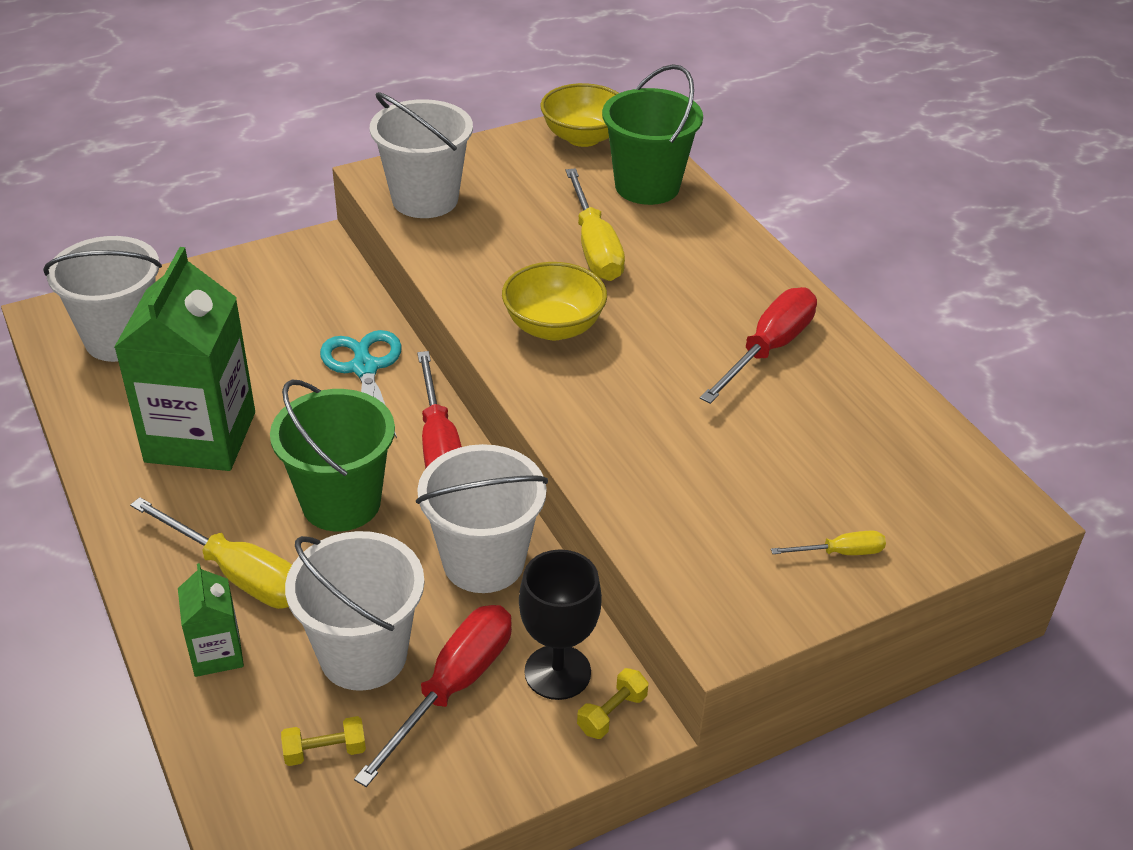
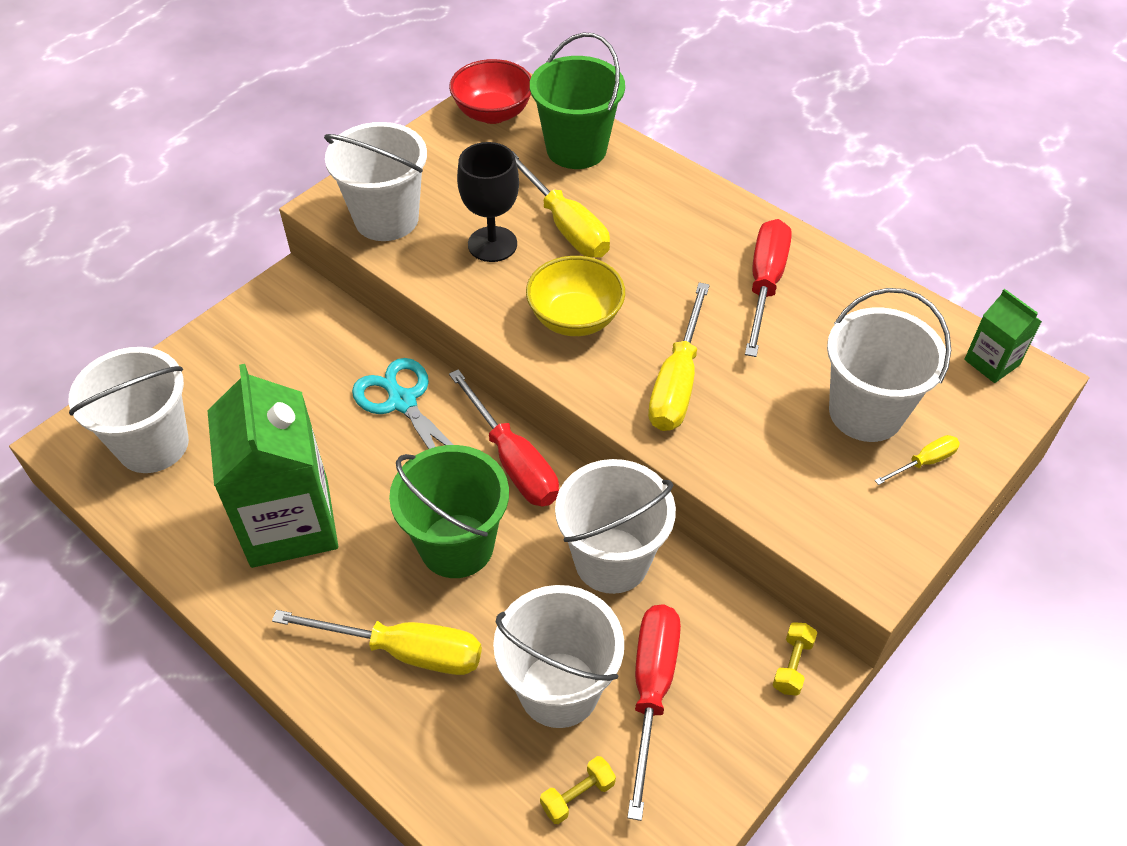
camera: 20 degrees left, 10 degrees up
green carton [178,563,244,677] -> green carton moved to [964,289,1042,383]
black goblet [519,549,602,700] -> black goblet moved to [457,142,519,262]
yellow bowl [540,83,619,147] -> red bowl [449,59,532,124]
none -> yellow screwdriver [648,282,710,431]
none -> white bucket [827,288,951,442]

